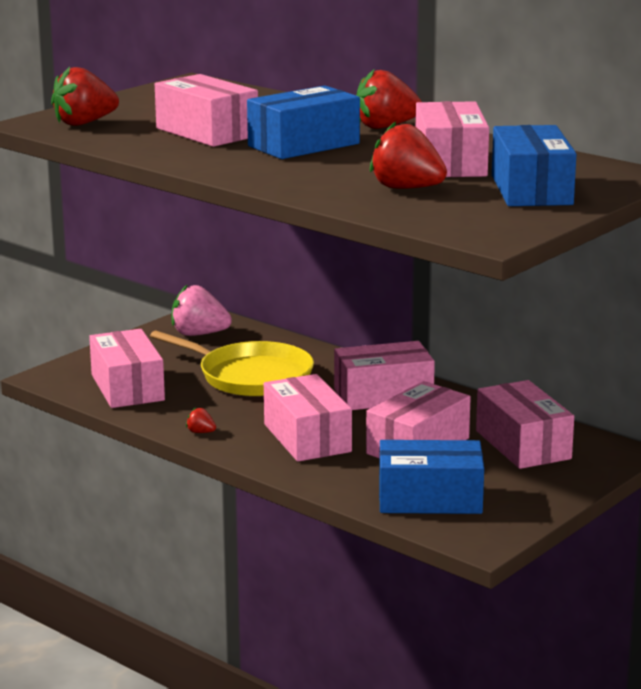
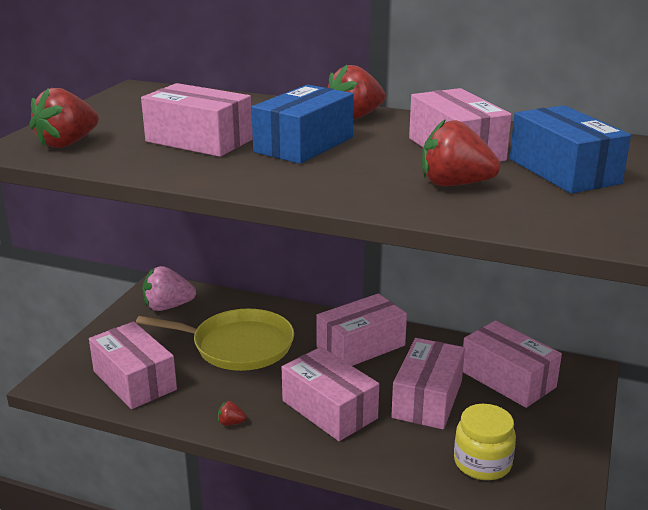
camera: 20 degrees left, 5 degrees up
blue box [379,440,484,514] -> yellow jar [454,404,516,480]

